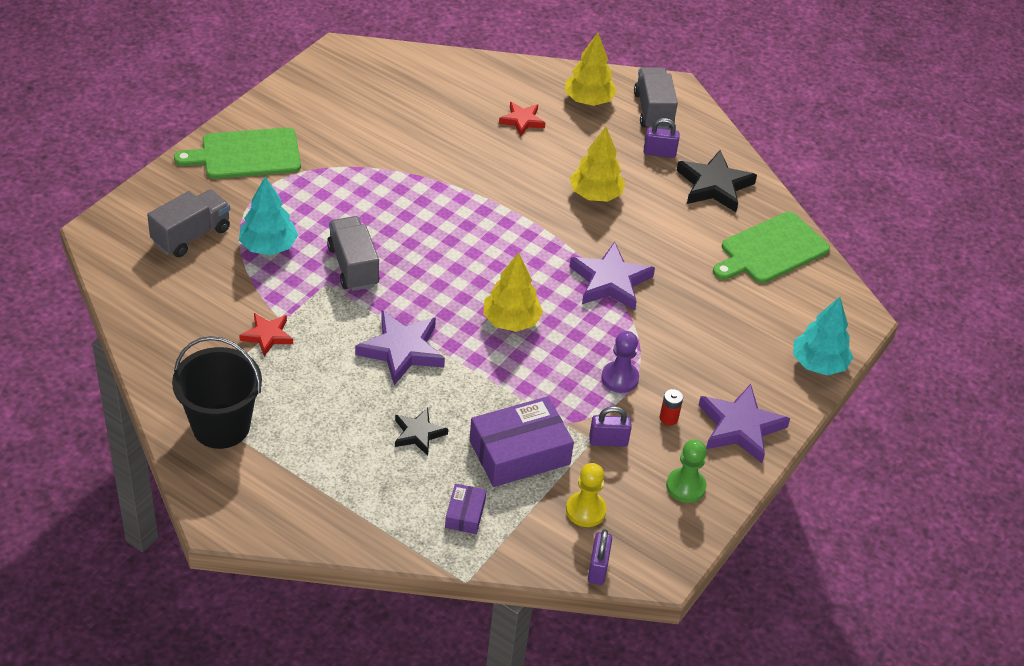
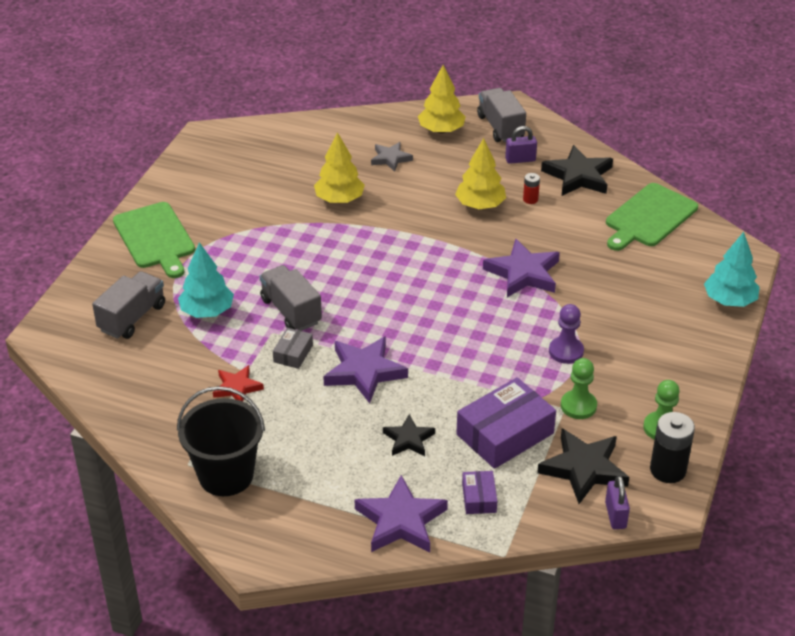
camera: 10 degrees left, 5 degrees down
green cutting board [174,128,301,179] -> green cutting board turned 90 degrees counterclockwise [113,202,195,278]
yellow tree [483,252,543,332] -> yellow tree moved to [314,132,365,203]
red star [499,102,545,136] -> grey star [371,142,413,172]
yellow pawn [566,463,607,527] -> black star [537,428,629,504]
purple padlock [589,406,632,447] -> green pawn [561,358,597,419]
red battery [660,389,683,426] -> red battery moved to [523,173,540,204]
purple star [698,384,790,463] -> purple star moved to [355,475,448,552]
none -> grey box [273,328,313,369]
none -> black battery [650,412,695,483]

